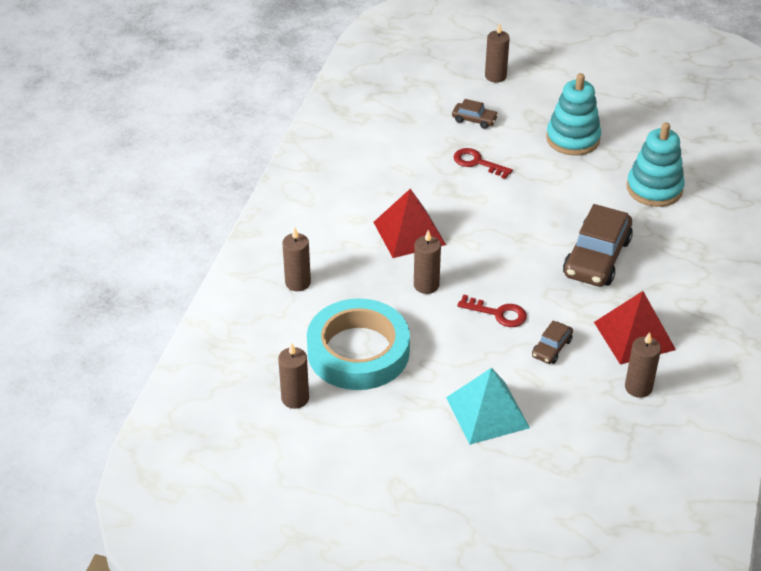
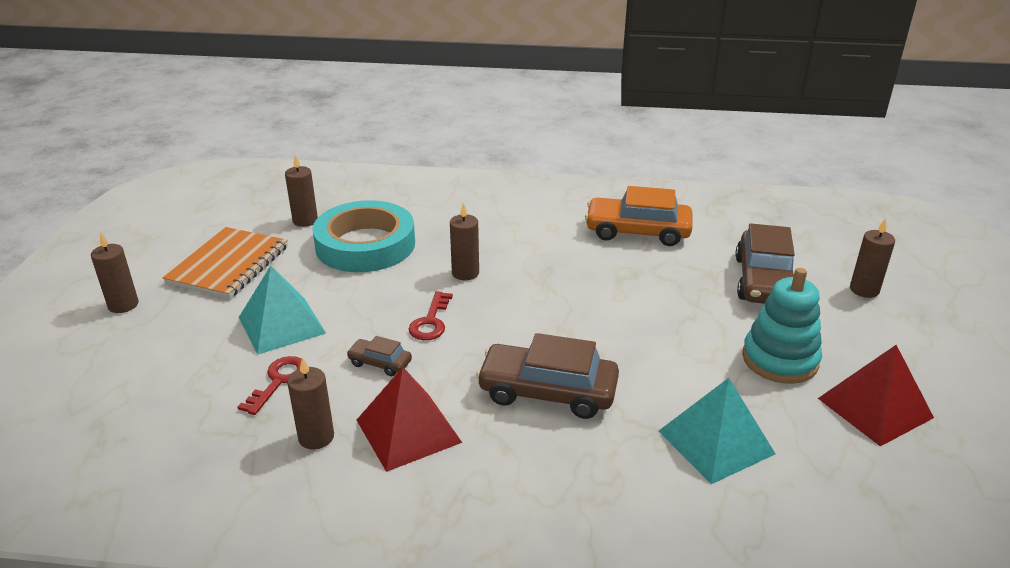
camera: 80 degrees right, 10 degrees down
brown candle [283,228,311,291] -> brown candle moved to [91,233,139,313]
red pyramid [373,189,446,258] -> red pyramid moved to [818,345,934,446]
brown car [452,99,498,129] -> brown car [735,223,795,304], size x2.07
red key [454,148,513,179] -> red key moved to [238,356,302,415]
turquoise stacking toy [627,122,685,207] -> turquoise pyramid [659,378,775,484]
none -> orange notebook [163,227,288,299]
none -> orange car [585,186,693,246]

